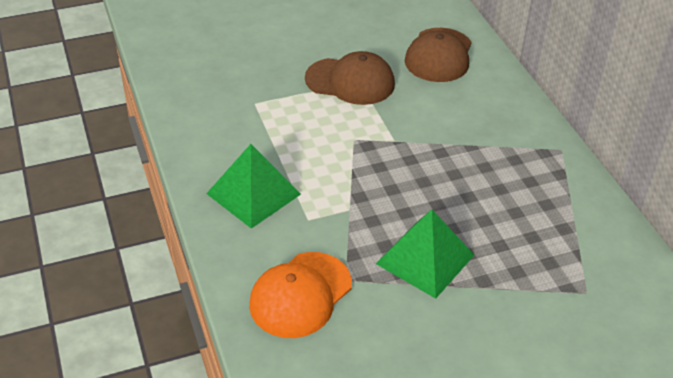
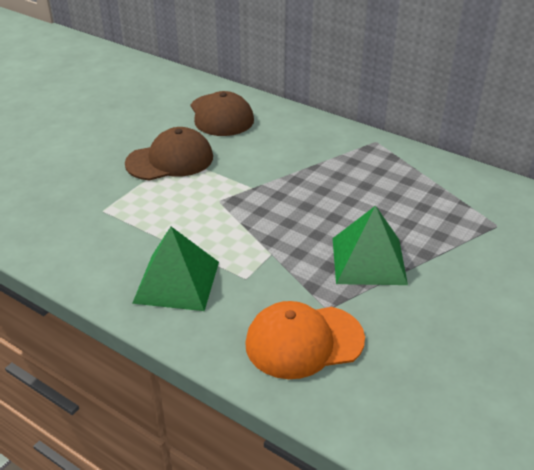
camera: 35 degrees left, 5 degrees down
orange cap [249,252,352,338] -> orange cap turned 75 degrees clockwise [245,301,365,379]

